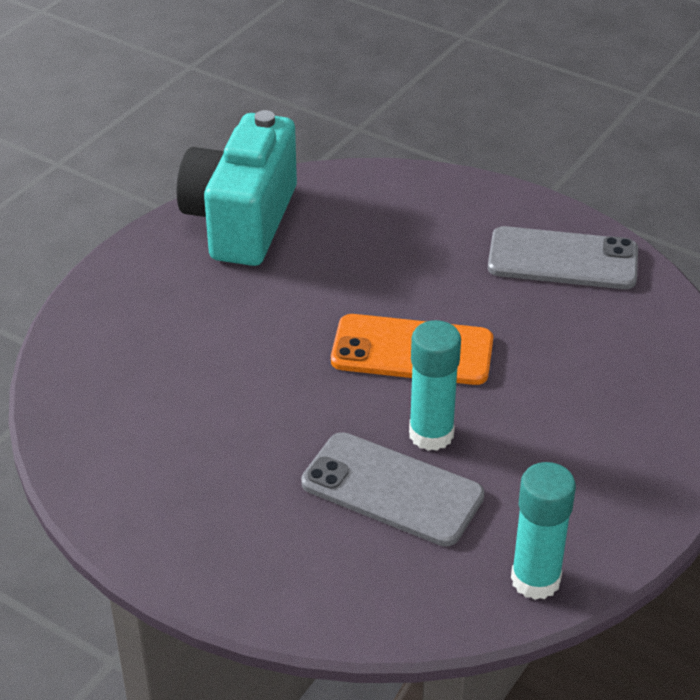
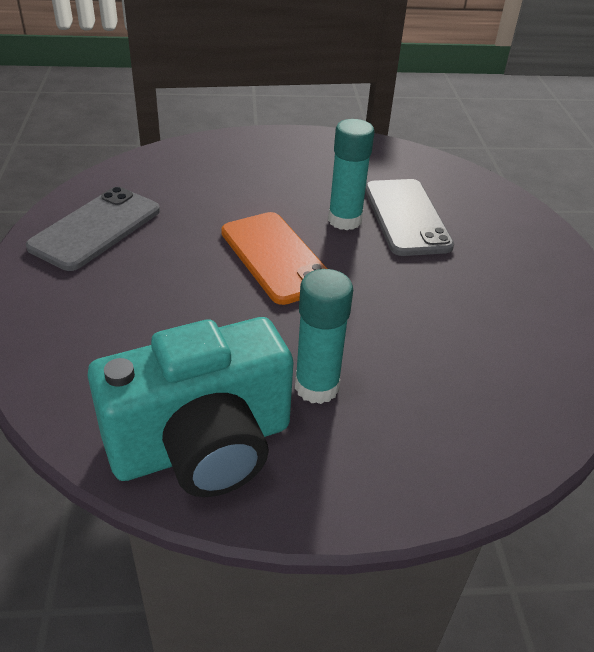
camera: 130 degrees left, 0 degrees up
grey phone [488,226,638,289] -> grey phone turned 60 degrees clockwise [26,187,160,271]
turquoise glue stick [511,462,576,600] -> turquoise glue stick moved to [295,269,353,404]

